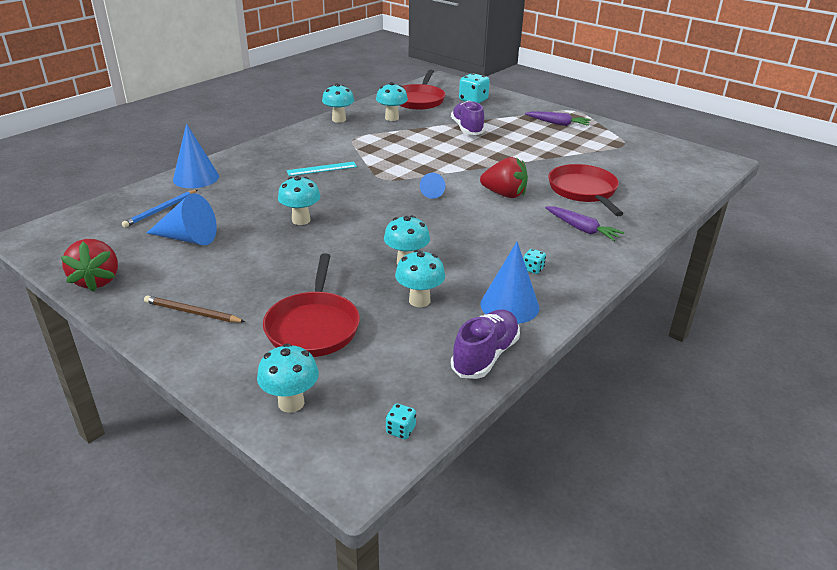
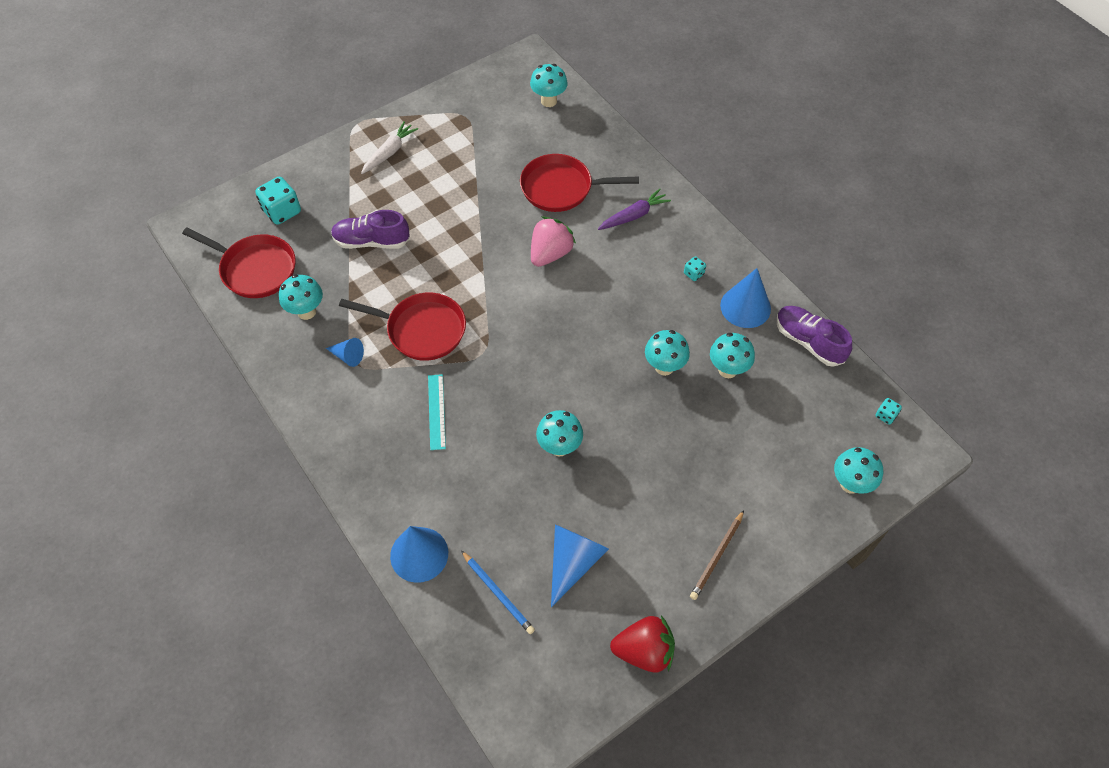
camera: 75 degrees left, 25 degrees up
red pan [263,253,360,357] -> red pan moved to [339,293,466,361]
turquoise mushroom [322,83,354,123] -> turquoise mushroom moved to [530,64,568,107]
blue cone [420,173,445,199] -> blue cone moved to [326,338,364,367]
red strawberry [480,157,528,198] -> pink strawberry [531,217,576,267]
purple carrot [525,111,590,126] -> white carrot [361,121,418,174]

